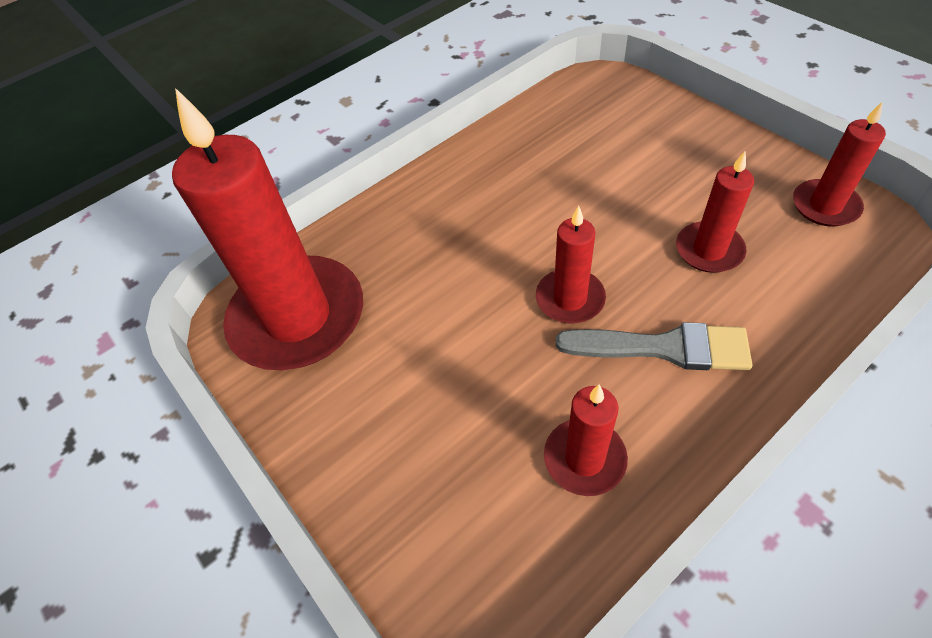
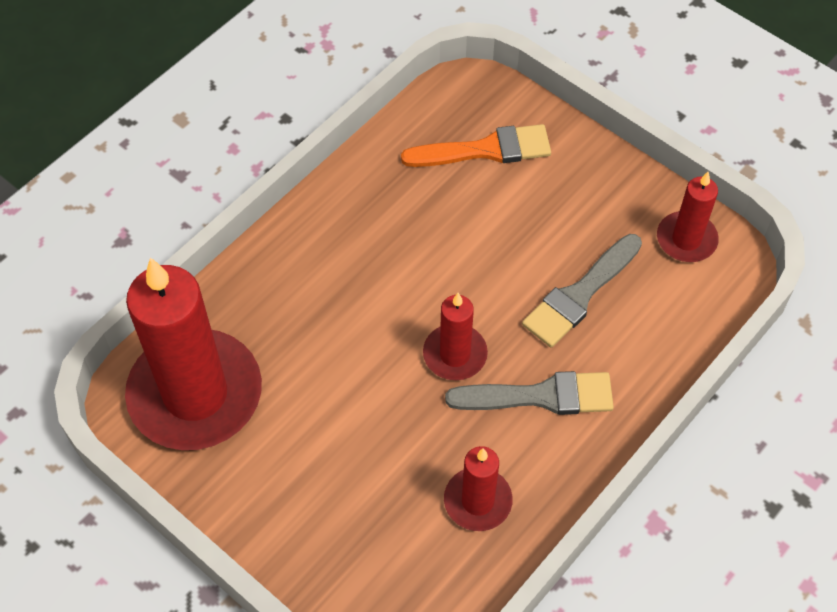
camera: 15 degrees left, 5 degrees up
red candle [676,151,754,273] -> grey brush [522,234,642,348]
none -> orange brush [401,124,551,167]

